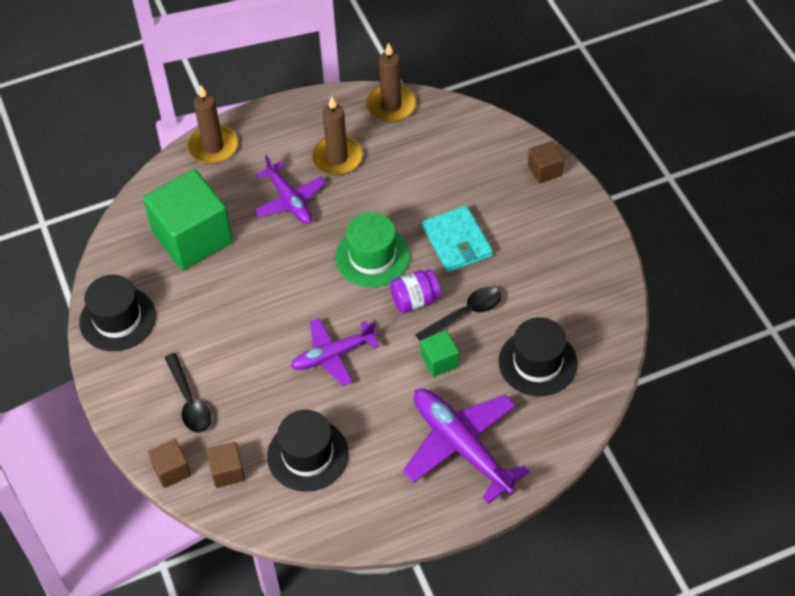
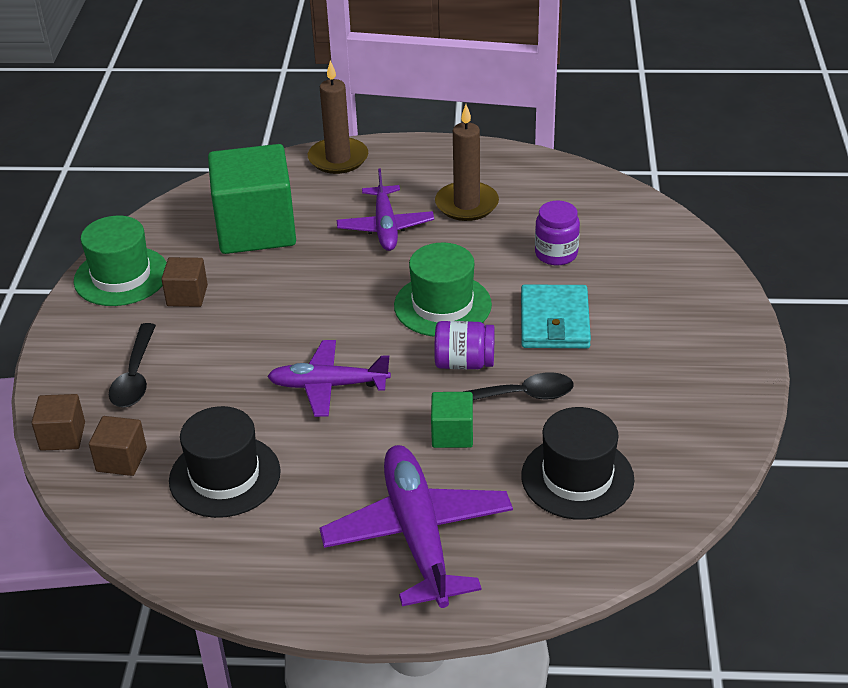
camera: 25 degrees right, 15 degrees down
black hat [79,275,156,351] -> green hat [74,216,167,306]
brown candle [366,42,416,122] -> none
brown cube [528,141,564,184] -> brown cube moved to [161,257,208,307]
none -> purple jar [535,201,580,265]

